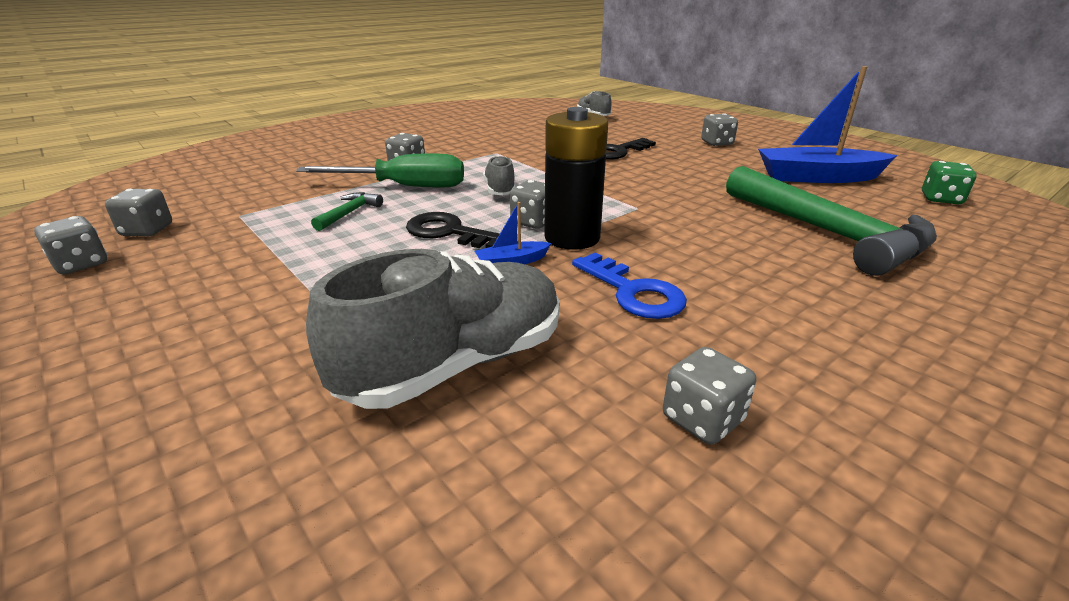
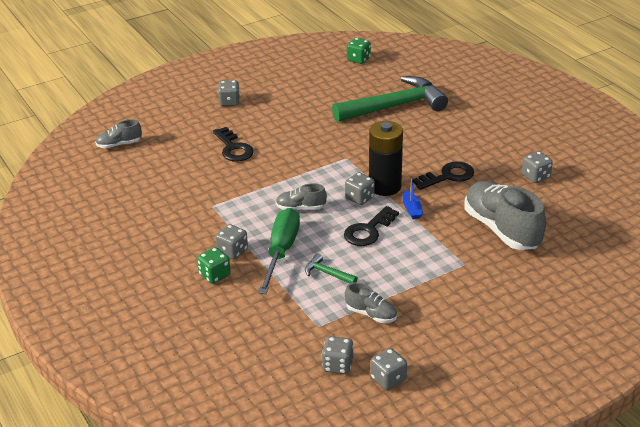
camera: 80 degrees left, 5 degrees up
blue key [572,252,687,319] -> black key [413,161,474,190]
blue boat [758,66,897,183] -> none
none -> green dice [197,247,230,284]
none -> grey shoe [345,282,397,323]

